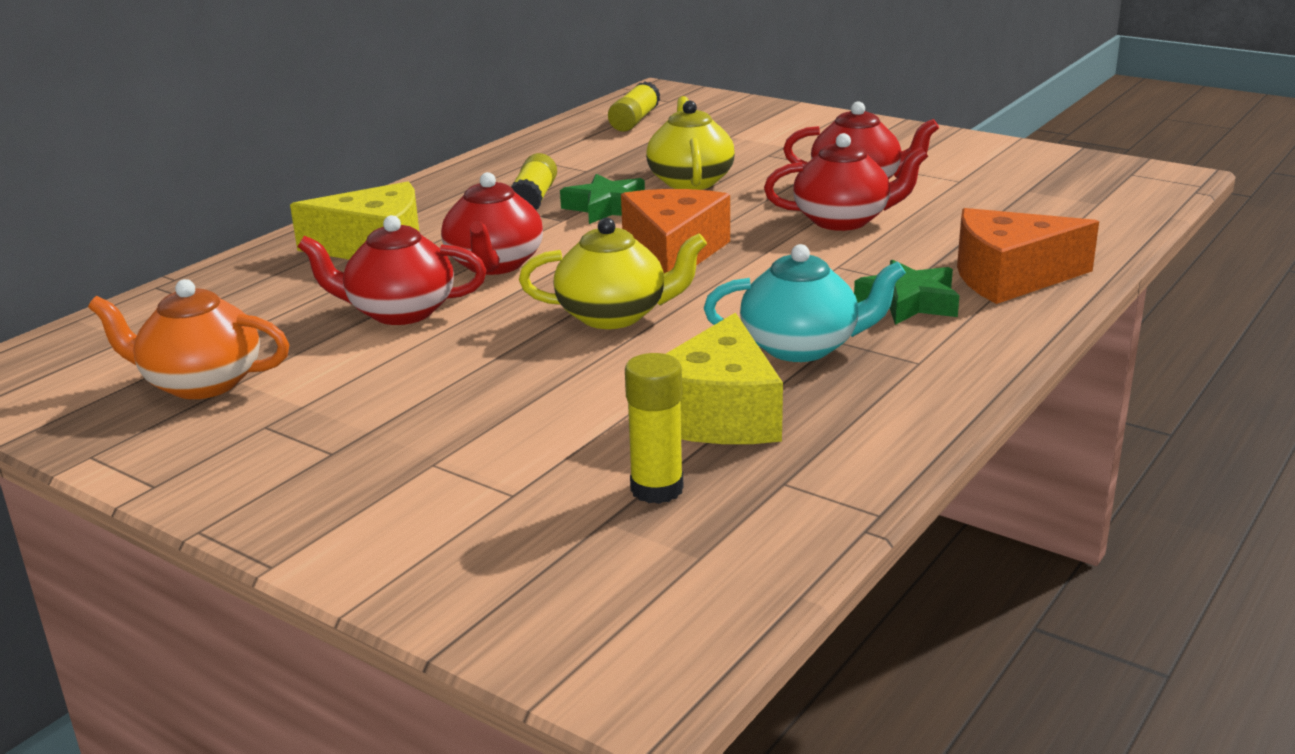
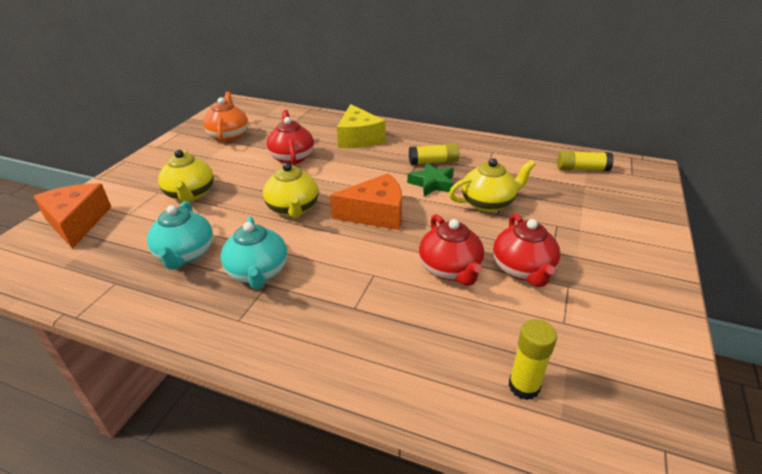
camera: 75 degrees right, 10 degrees up
red teapot [441,172,543,275] -> none
yellow glue stick [625,353,684,504] -> yellow glue stick moved to [508,319,557,400]
yellow cheese [666,313,783,444] -> turquoise teapot [147,201,213,270]
green star [854,260,959,325] -> none
orange cheese [957,208,1099,304] -> orange cheese moved to [33,184,111,249]
none -> yellow teapot [158,150,214,202]

